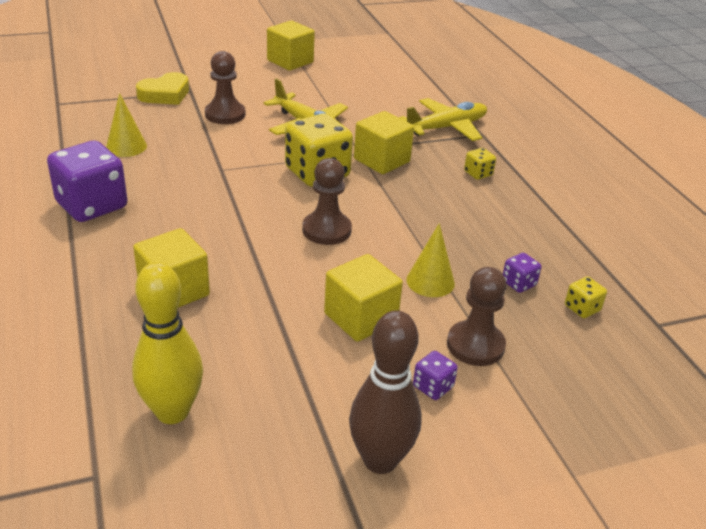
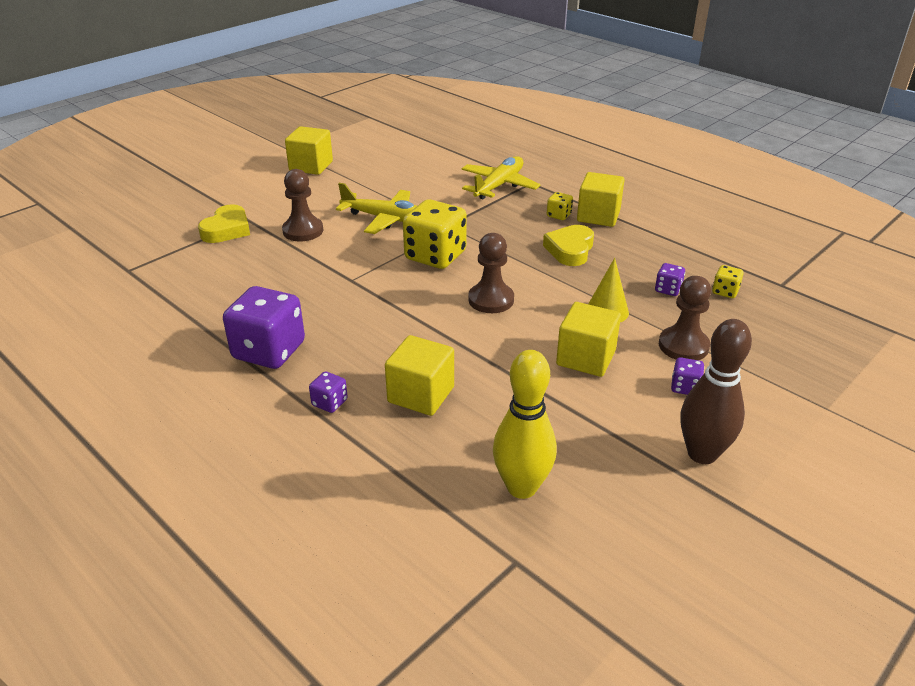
camera: 25 degrees left, 0 degrees up
yellow cone [106,93,147,157] -> none
yellow cube [354,111,414,174] -> yellow cube moved to [577,172,625,227]
none -> purple dice [309,371,348,413]
none -> yellow heart [543,225,594,266]

